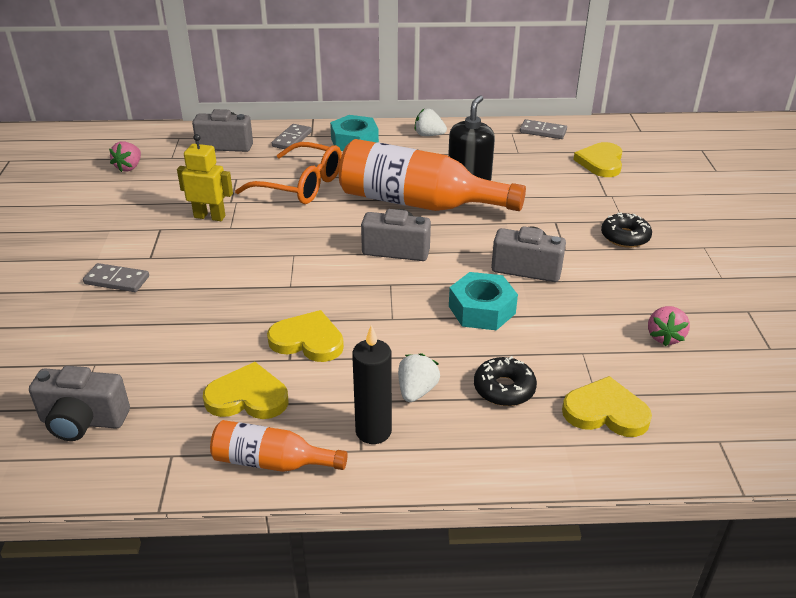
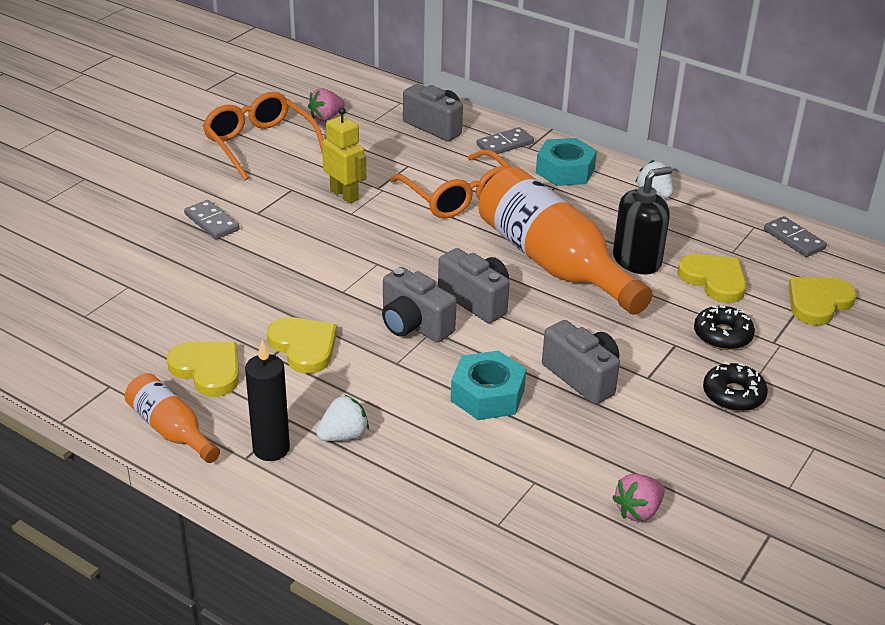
camera: 35 degrees right, 0 degrees up
grey camera [29,366,130,441] -> grey camera moved to [382,267,457,343]
black donut [474,356,537,406] -> black donut moved to [694,306,755,350]
yellow heart [562,376,652,437] -> yellow heart moved to [677,254,746,303]
none -> orange glasses [203,92,324,180]

